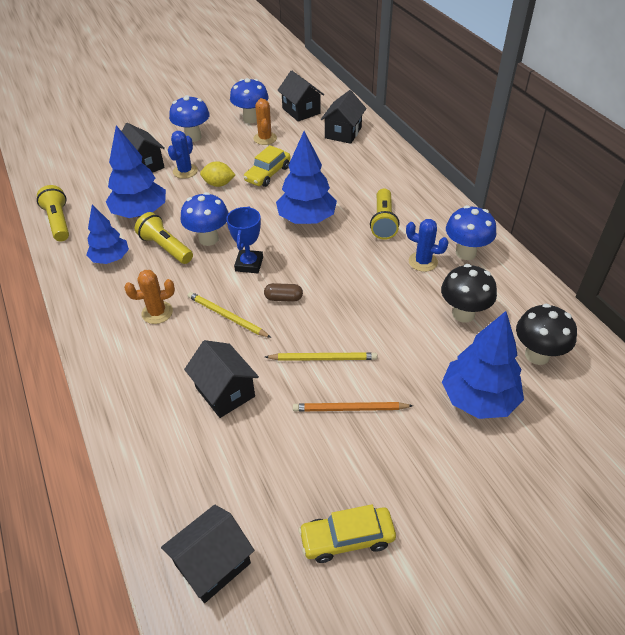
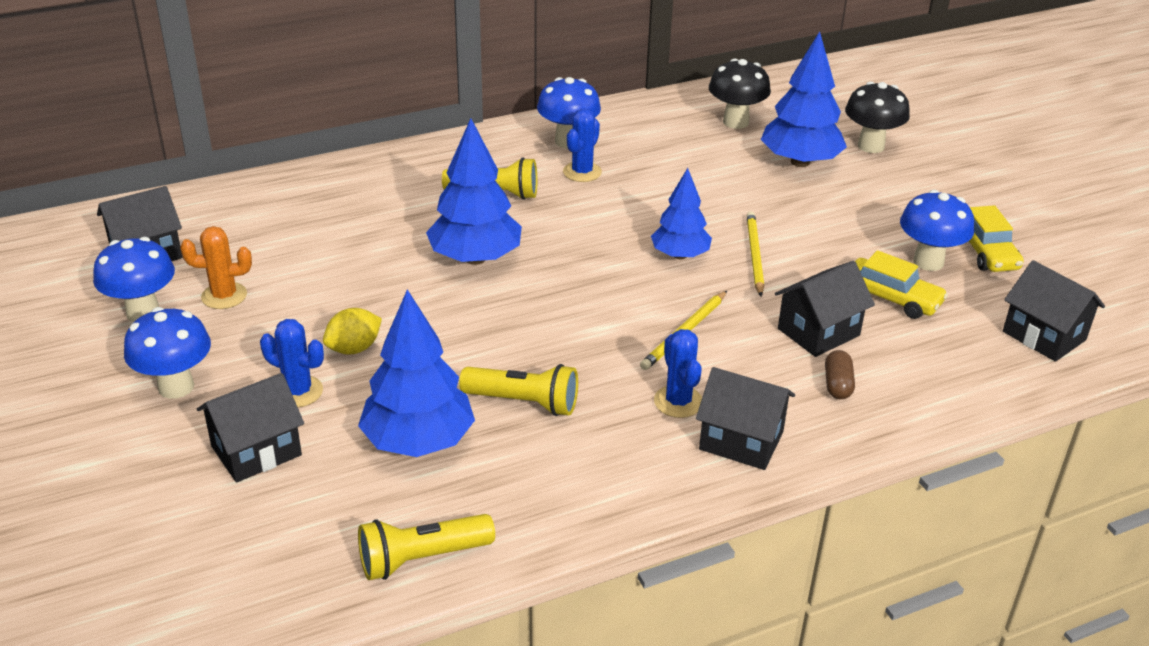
camera: 90 degrees left, 10 degrees down
blue tree [86,205,129,264] -> blue tree moved to [651,168,712,259]
orange cactus [124,270,175,324] -> blue cactus [654,329,702,418]
yellow flashlight [135,212,193,264] -> yellow flashlight turned 120 degrees counterclockwise [459,364,578,416]
blue mushroom [180,192,229,246] -> blue mushroom moved to [900,190,974,271]
yellow lemon [200,161,235,187] -> yellow lemon turned 45 degrees clockwise [323,308,382,355]
blue trophy [226,206,263,273] -> none
yellow car [244,145,291,187] -> yellow car moved to [855,250,948,319]
brown capsule [264,283,303,302] -> brown capsule moved to [825,350,855,399]
orange pencil [293,402,413,412] -> none
black house [321,90,367,144] -> black house moved to [696,367,795,470]
black mushroom [441,264,497,323] -> black mushroom moved to [845,81,910,153]

